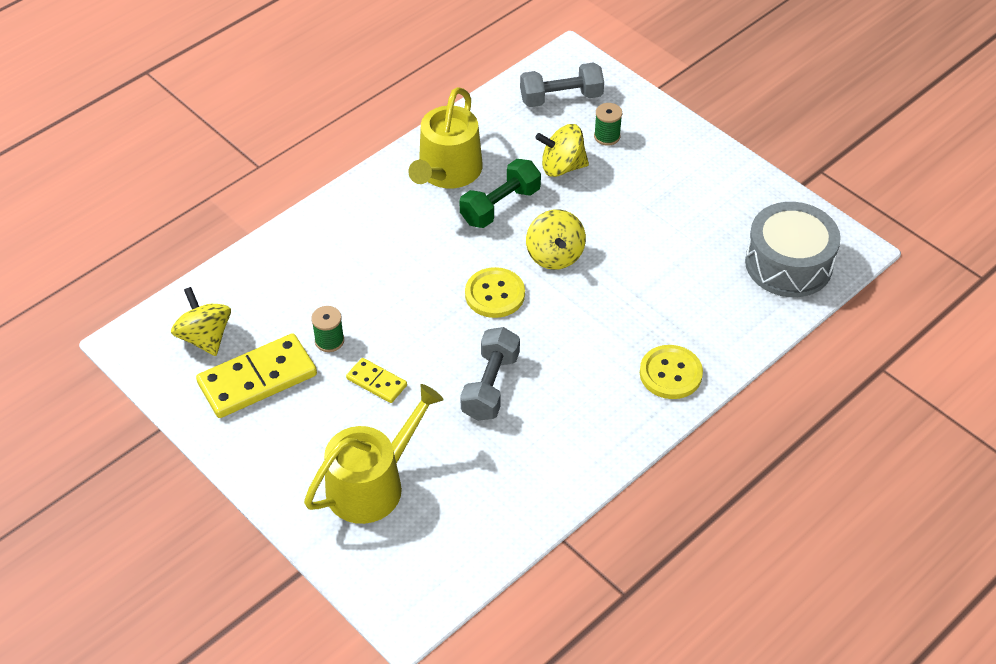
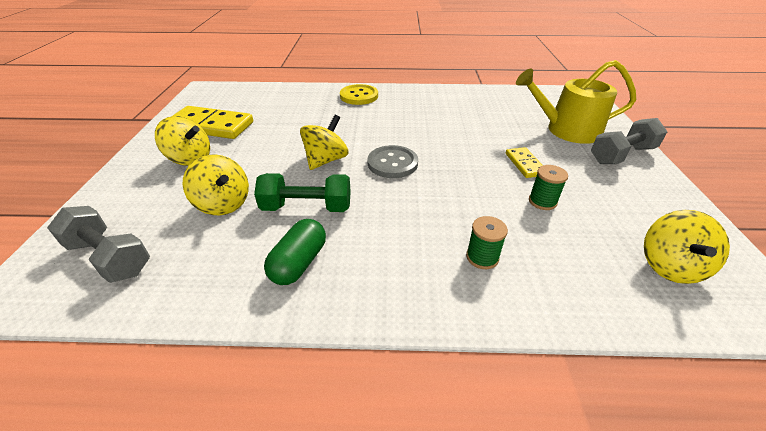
camera: 135 degrees left, 10 degrees down
yellow domino [196,333,317,418] -> yellow domino moved to [171,106,253,139]
yellow watering can [408,87,483,188] -> green capsule [264,219,326,285]
grey dumbbell [460,327,520,421] -> grey dumbbell moved to [591,118,668,164]
yellow button [465,267,525,318] -> grey button [367,145,418,178]
green spool [594,103,622,146] -> green spool moved to [466,216,508,269]
grey drum [745,202,841,297] -> none
none -> yellow spinning top [155,116,210,166]

